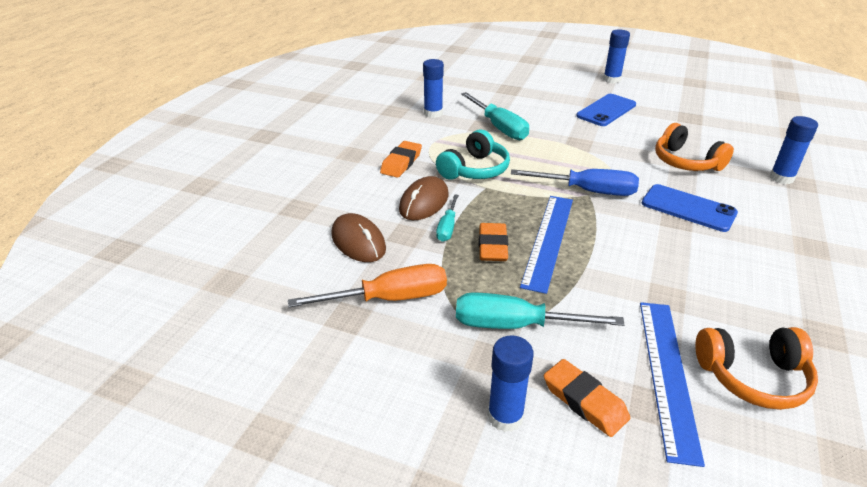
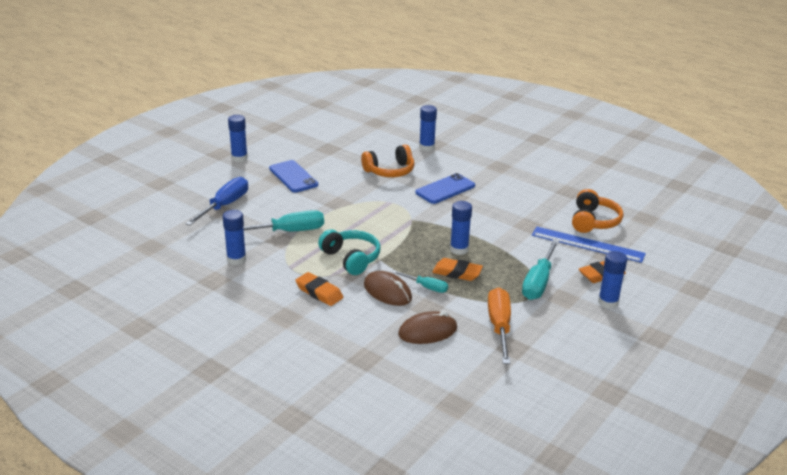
camera: 75 degrees left, 5 degrees down
blue screwdriver [511,169,639,196] -> blue screwdriver moved to [185,177,248,226]
blue ruler [520,196,573,294] -> blue glue stick [450,201,472,255]

